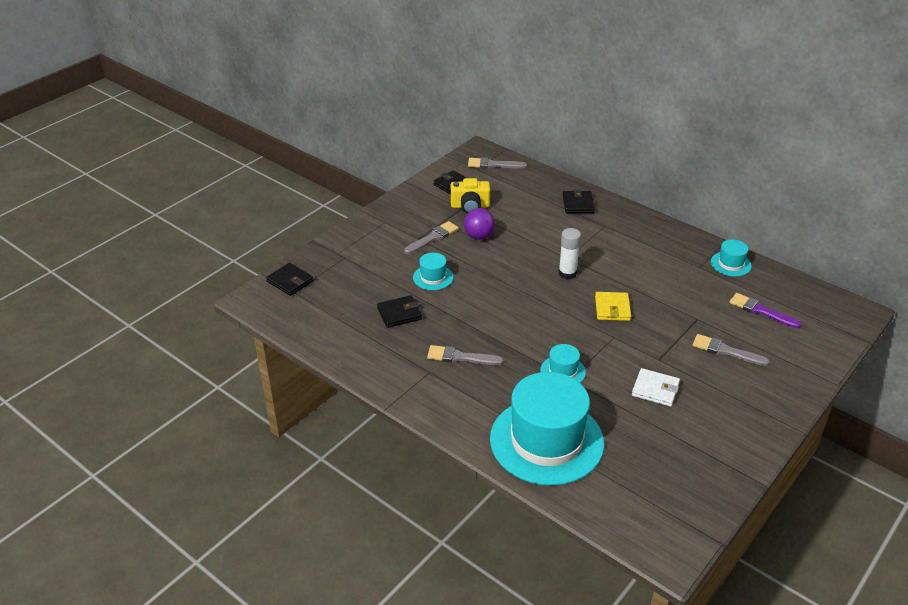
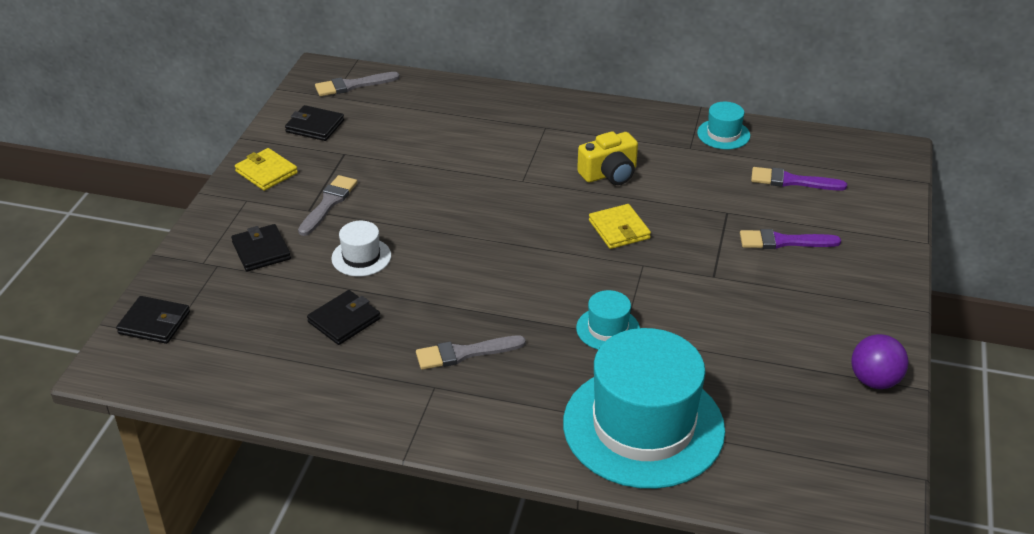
camera: 25 degrees left, 0 degrees up
turquoise hat [413,253,454,290] -> white hat [331,221,391,277]
yellow camera [451,178,490,214] -> yellow camera moved to [577,131,638,185]
purple ball [464,208,495,240] -> purple ball moved to [851,334,908,389]
white glue stick [558,228,581,279] -> none
black wallet [563,189,595,213] -> black wallet moved to [231,224,291,271]
white wallet [632,368,680,407] -> none
grey brush [693,334,770,366] -> purple brush [740,229,841,249]
none -> yellow wallet [235,148,298,191]

